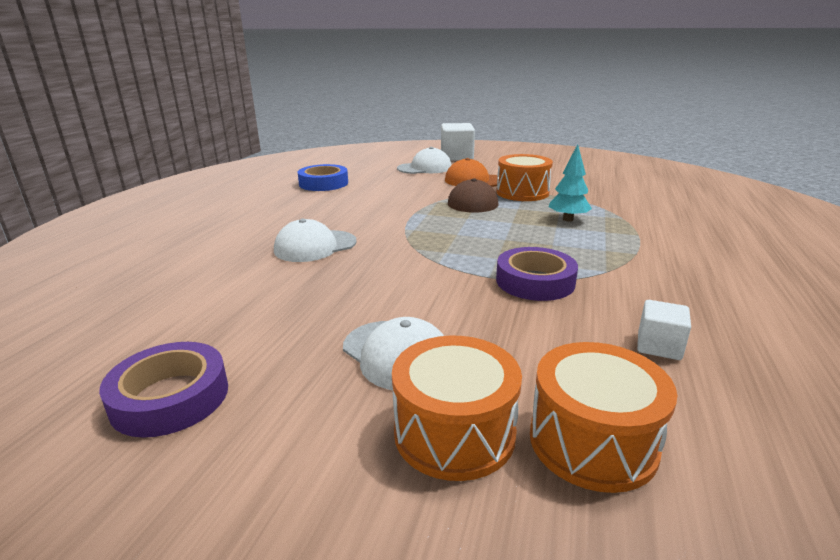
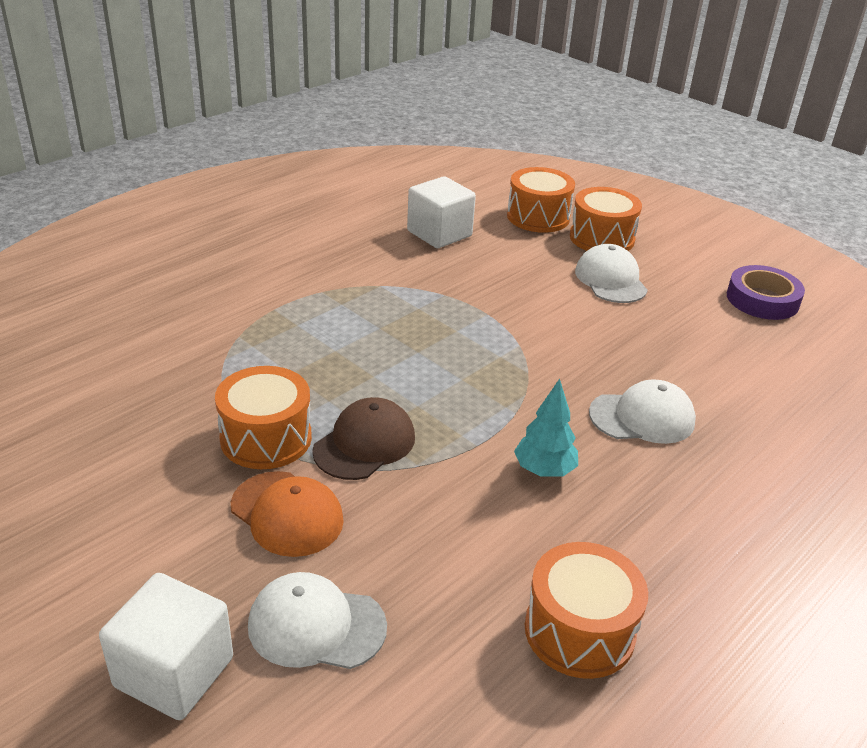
camera: 155 degrees left, 10 degrees up
blue tape [298,164,348,191] -> orange drum [525,542,648,679]
purple tape [496,247,578,301] -> none
turquoise tree [548,144,592,222] -> turquoise tree moved to [514,379,578,477]
white cube [637,300,691,360] -> white cube [407,176,476,248], size x1.75

